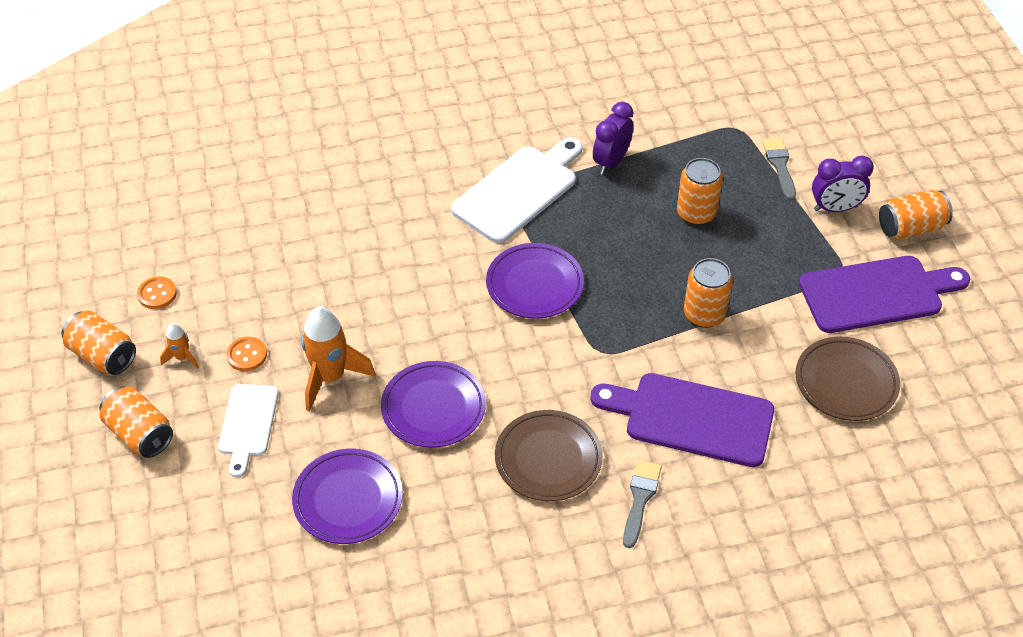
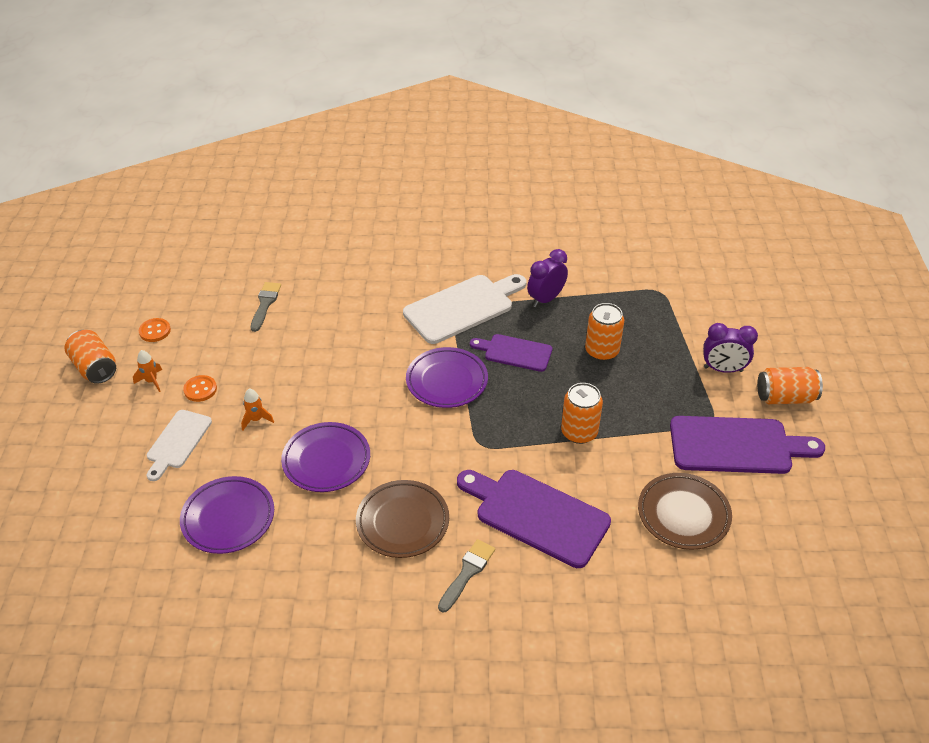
camera: 15 degrees right, 5 degrees down
orange can [99,386,173,458] -> none
orange rocket [301,307,375,411] -> orange rocket [241,389,274,431], size x0.50
grey brush [762,138,796,200] -> grey brush moved to [251,282,281,332]
none -> purple cutting board [470,334,552,372]

